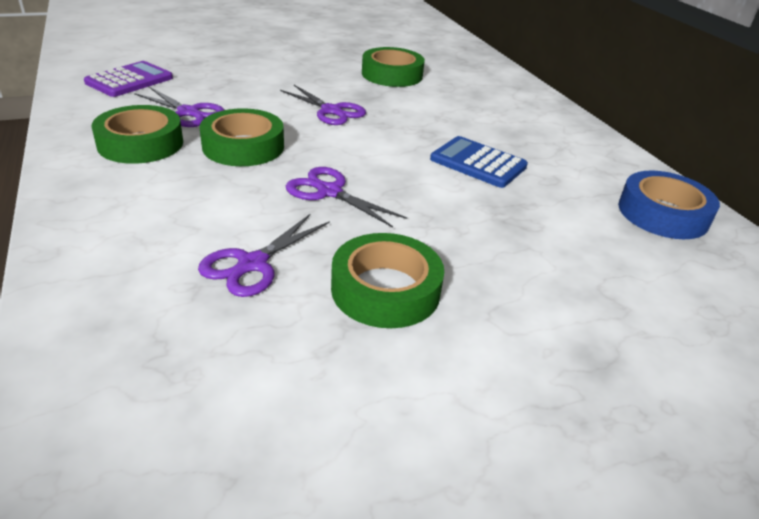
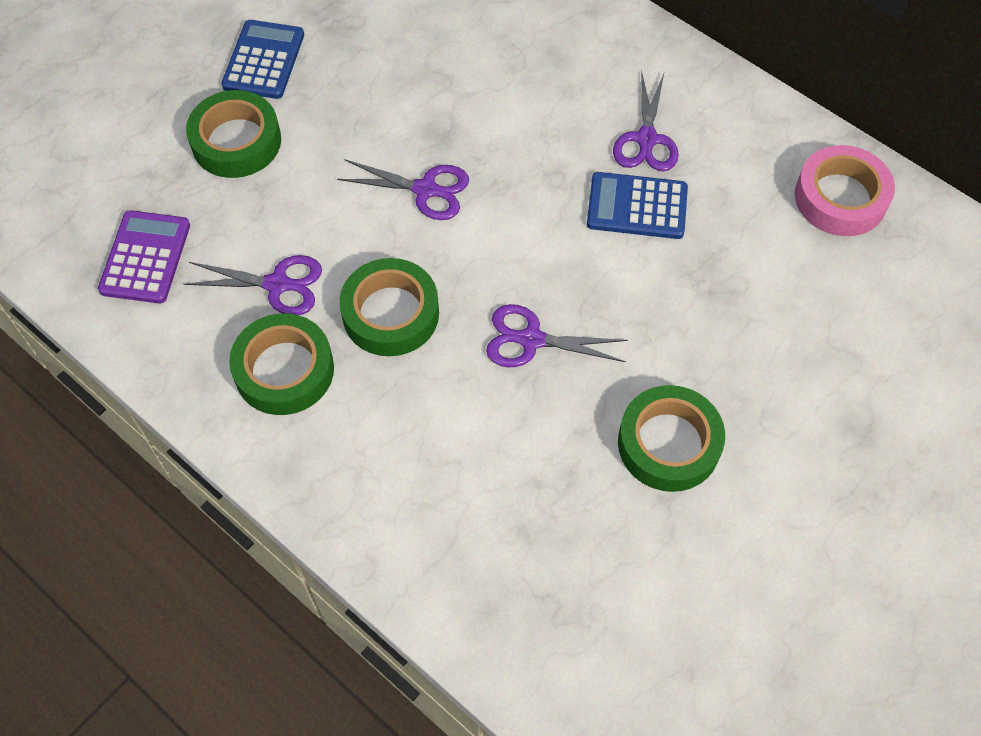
camera: 25 degrees left, 25 degrees up
purple scissors [198,214,330,297] -> purple scissors moved to [613,71,679,171]
green tape [362,47,425,87] -> green tape moved to [186,90,281,178]
blue tape [618,171,720,239] -> pink tape [795,145,895,236]
none -> blue calculator [221,20,304,99]

